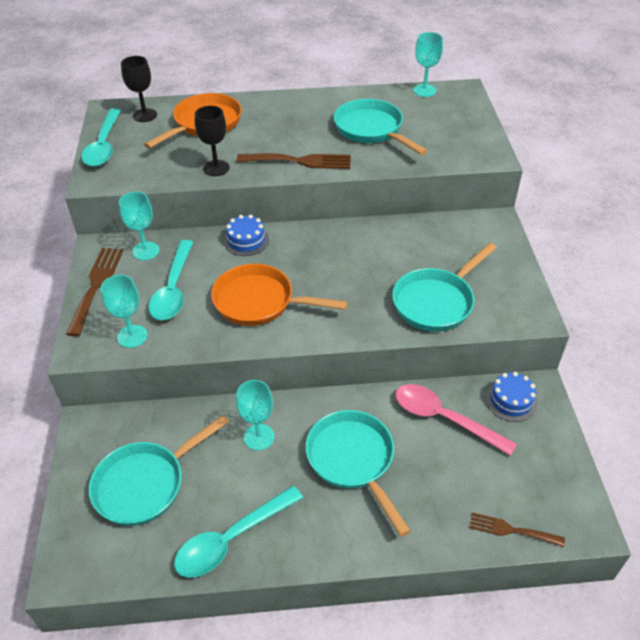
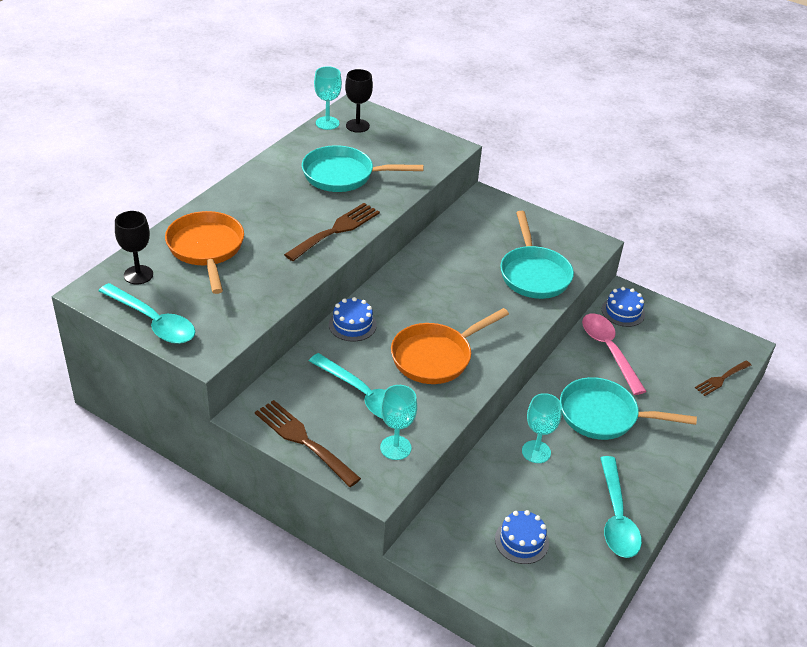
camera: 55 degrees left, 5 degrees down
turquoise pan [89,415,229,526] -> blue cake [495,510,549,564]
turquoise goblet [119,192,159,260] -> none
black goblet [195,106,230,176] -> black goblet moved to [345,69,373,133]
pink spoon [395,384,517,456] -> pink spoon turned 90 degrees clockwise [582,313,647,395]

